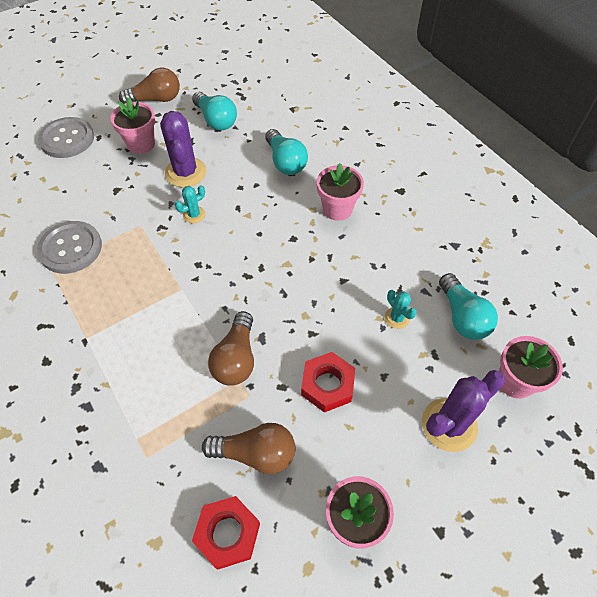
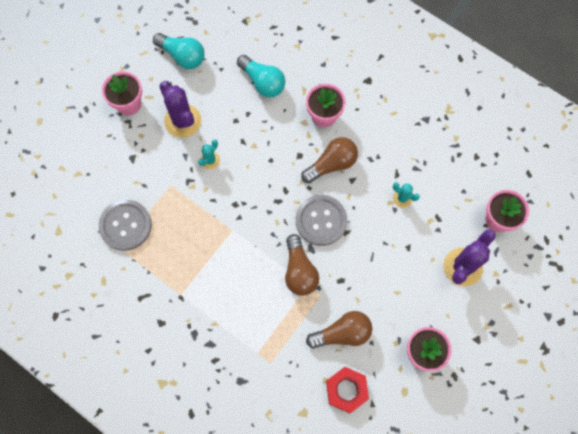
camera: 20 degrees left, 15 degrees up
grey button [38,117,94,158] -> grey button moved to [296,195,347,246]
brown light bulb [119,68,180,104] -> brown light bulb moved to [301,137,358,183]
red nut [301,352,355,412] -> none
turquoise light bulb [439,273,498,340] -> none

